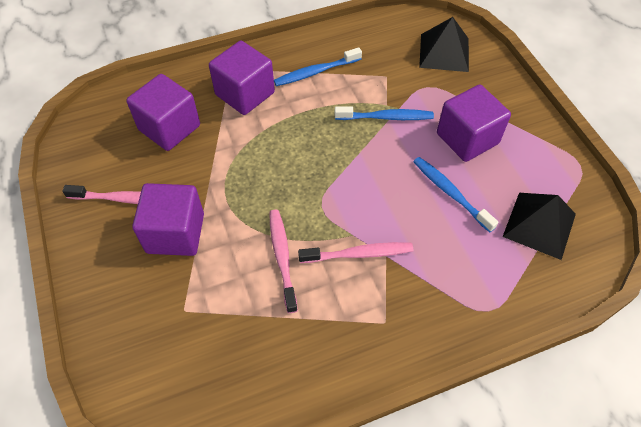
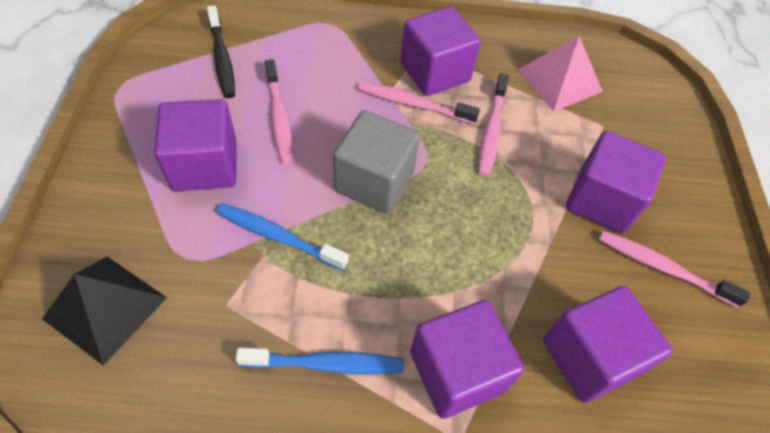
camera: 160 degrees left, 0 degrees up
blue toothbrush [413,157,499,232] -> pink toothbrush [265,59,293,165]
black pyramid [503,193,576,260] -> black toothbrush [207,5,235,98]
none -> grey cube [333,110,420,213]
none -> purple cube [400,7,481,96]
none -> pink pyramid [517,36,603,112]

